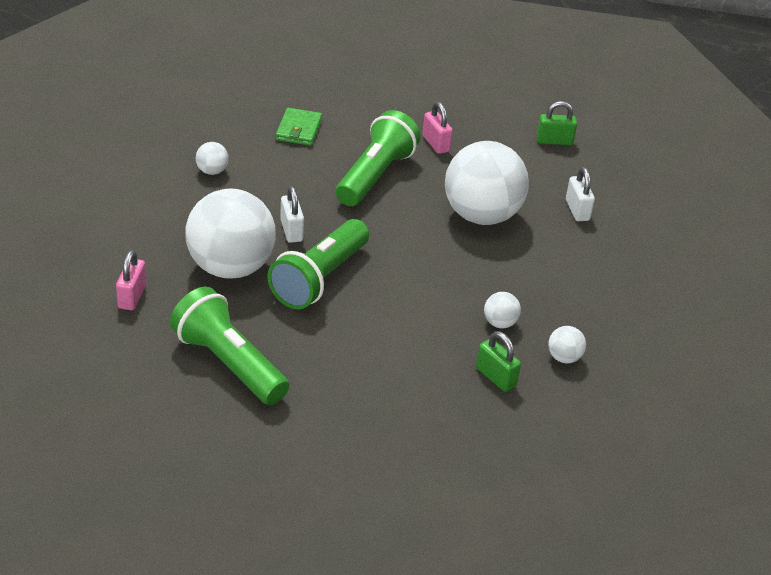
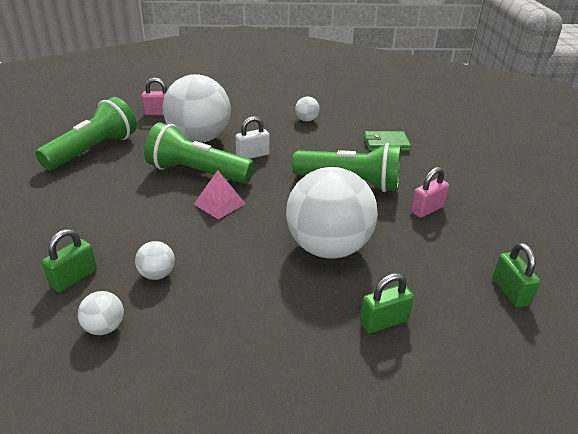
camera: 80 degrees right, 5 degrees down
white padlock [566,167,595,221] -> green padlock [360,273,414,333]
none -> pink pyramid [194,170,246,219]

